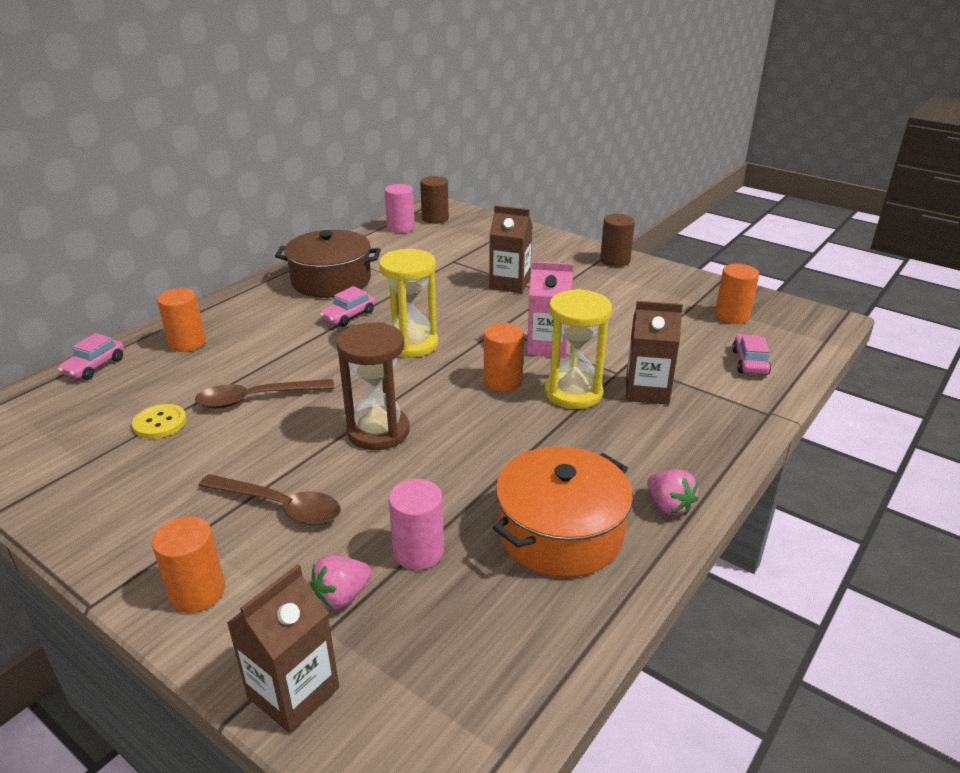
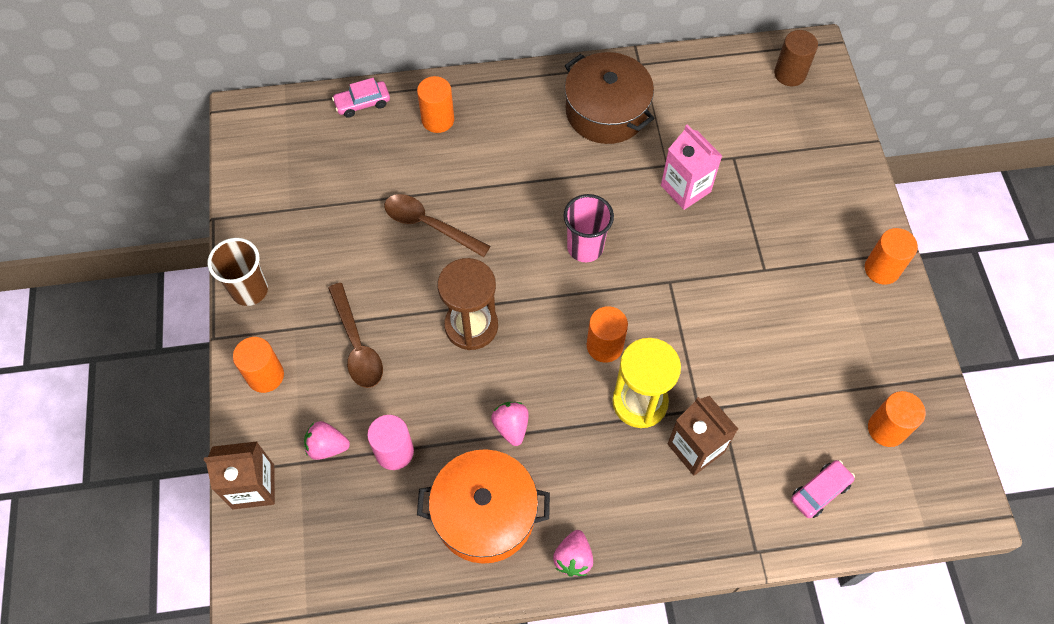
camera: 45 degrees right, 30 degrees up
yellow button [132,404,187,439] -> none
pink car [320,286,375,327] -> none
yellow hourglass [379,249,438,358] -> pink cup [564,194,614,262]
pink cylinder [385,184,415,233] -> none
brown carton [489,205,533,293] -> none
pink carton [527,261,573,358] -> pink carton moved to [661,124,722,210]
brown cylinder [600,214,635,267] -> orange cylinder [865,228,918,285]
none -> brown cup [208,238,268,306]
none -> pink strawberry [491,402,529,446]

